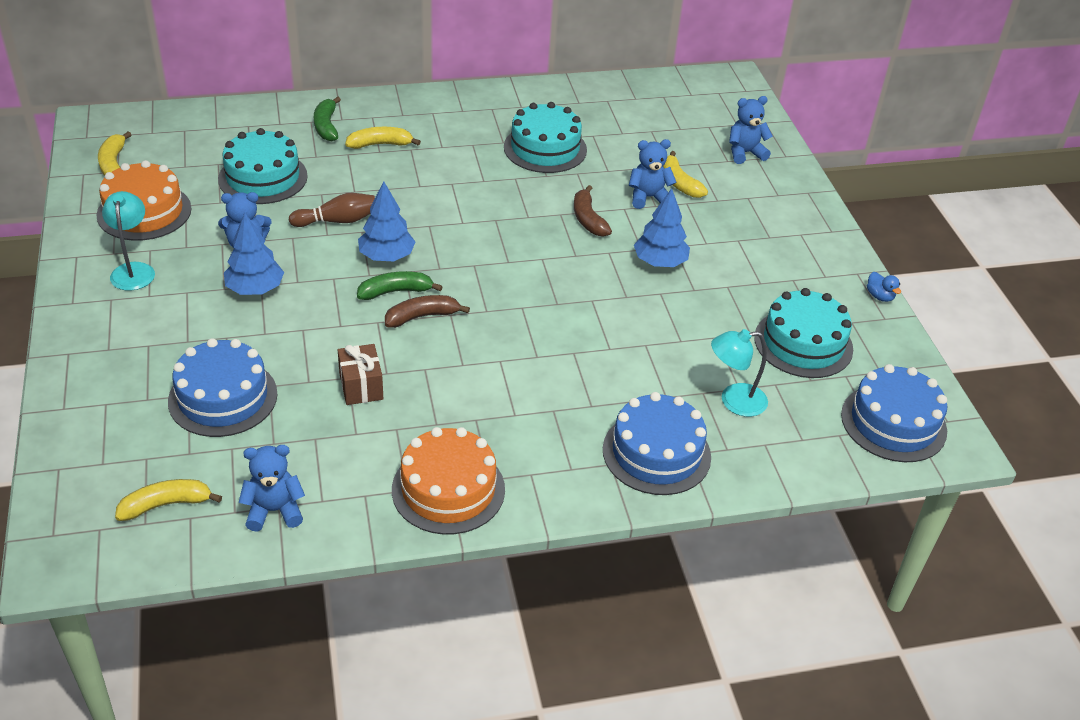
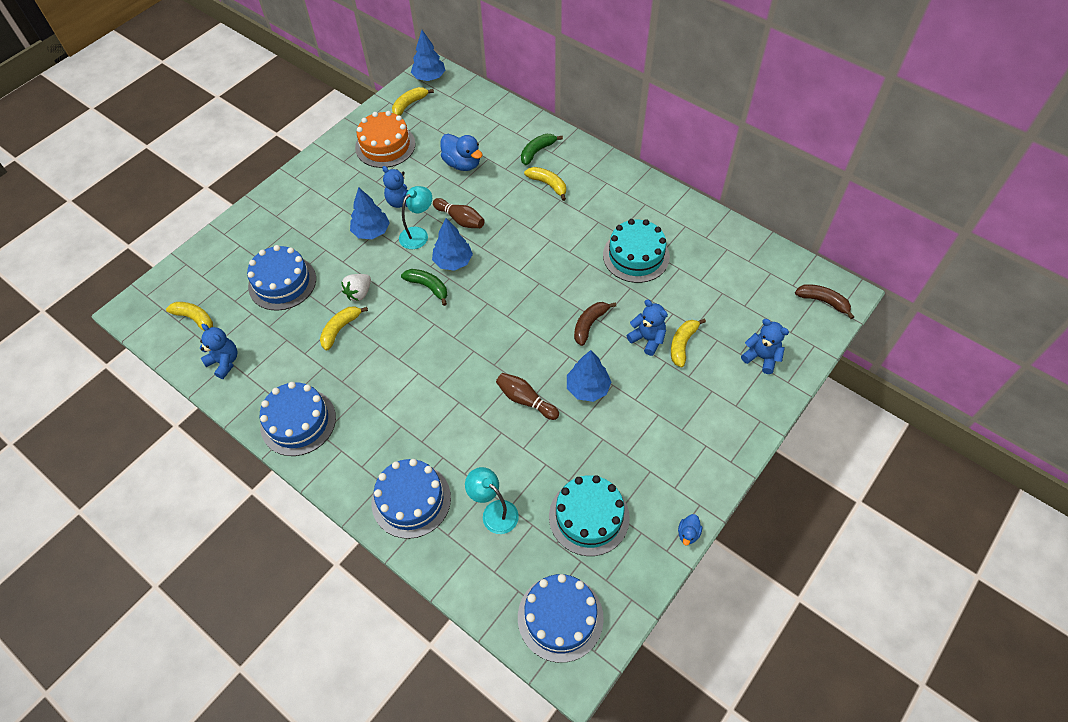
camera: 55 degrees right, 15 degrees up
turquoise lamp [102,191,155,291] -> turquoise lamp moved to [399,186,432,249]
turquoise cake [218,128,308,204] -> blue duck [440,134,483,171]
brown gift [338,344,383,405] -> yellow banana [320,306,368,350]
brown banana [385,295,470,328] -> brown banana moved to [795,284,854,319]
orange cake [392,427,505,535] -> blue cake [260,382,336,456]
none -> white strawberry [341,274,371,301]
none -> blue tree [411,30,446,81]
none -> brown bowling pin [496,373,559,420]

